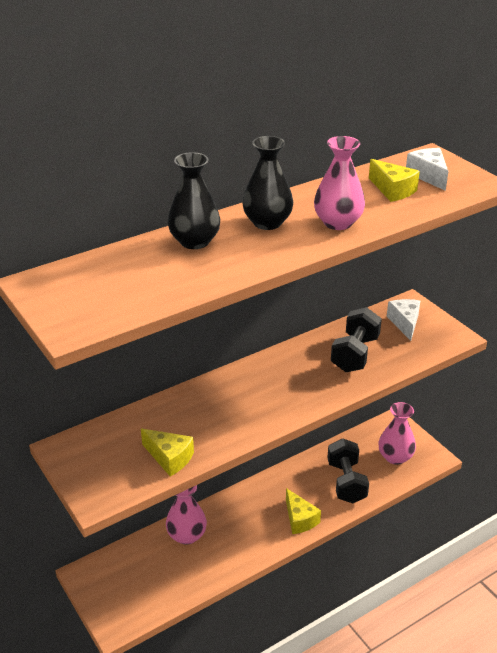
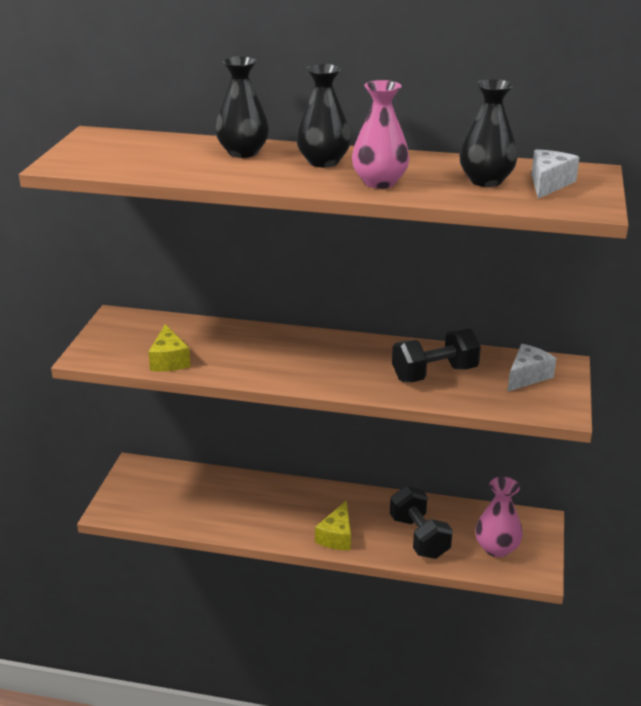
camera: 45 degrees right, 5 degrees down
pink vase [166,485,207,545] -> none
black dumbbell [327,438,369,503] -> black dumbbell turned 60 degrees counterclockwise [390,486,453,559]
yellow cheese [369,159,420,202] -> black vase [459,79,518,187]

